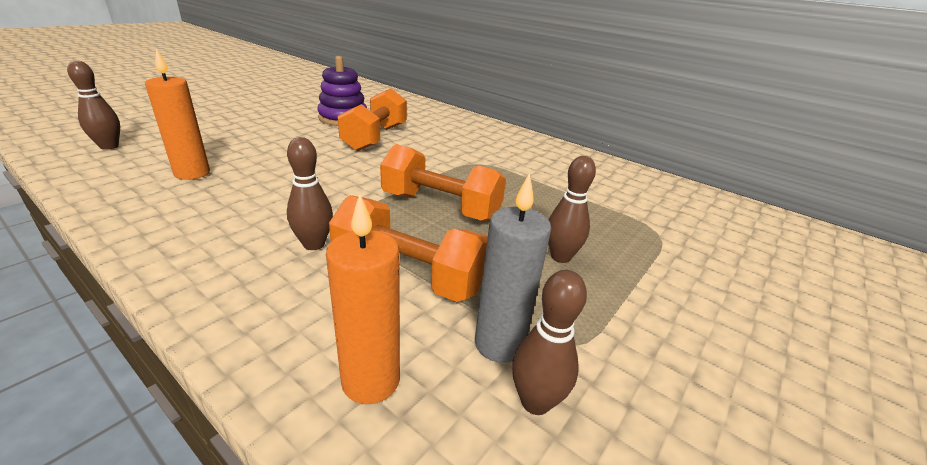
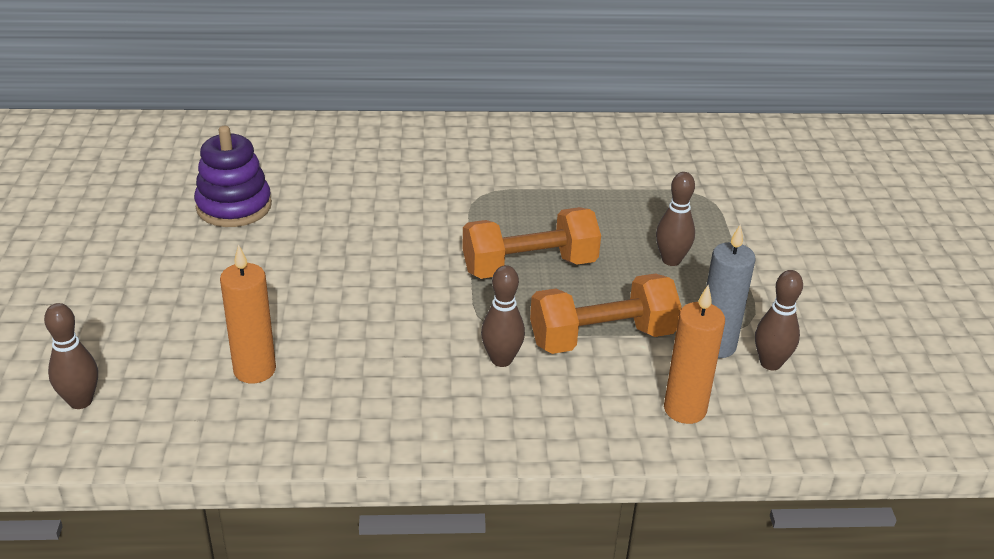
camera: 40 degrees left, 5 degrees up
orange dumbbell [337,88,407,151] -> none

